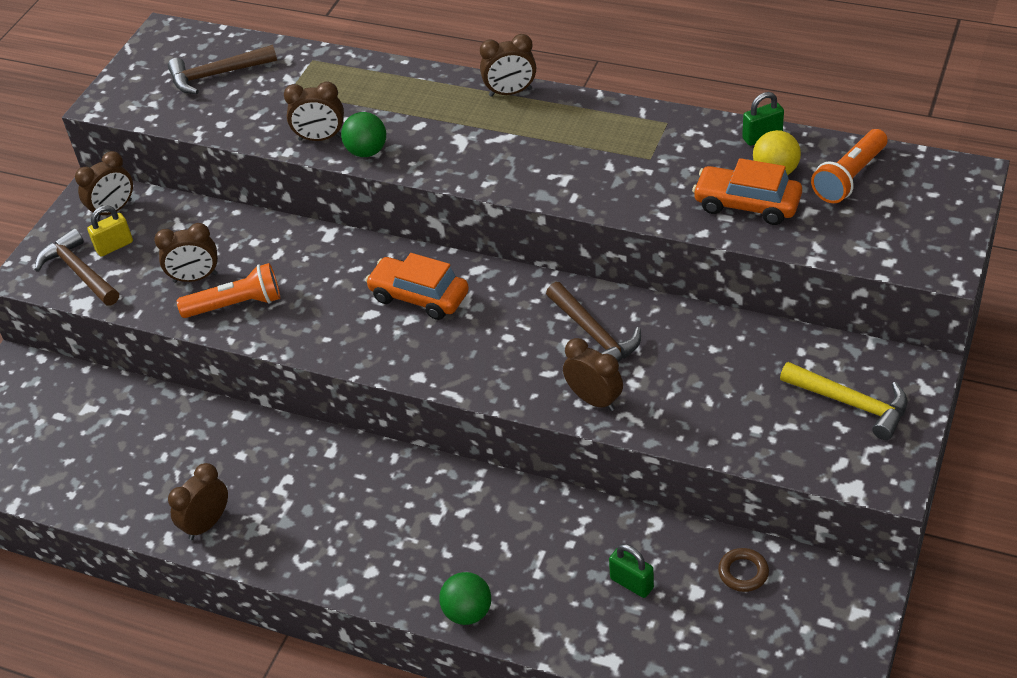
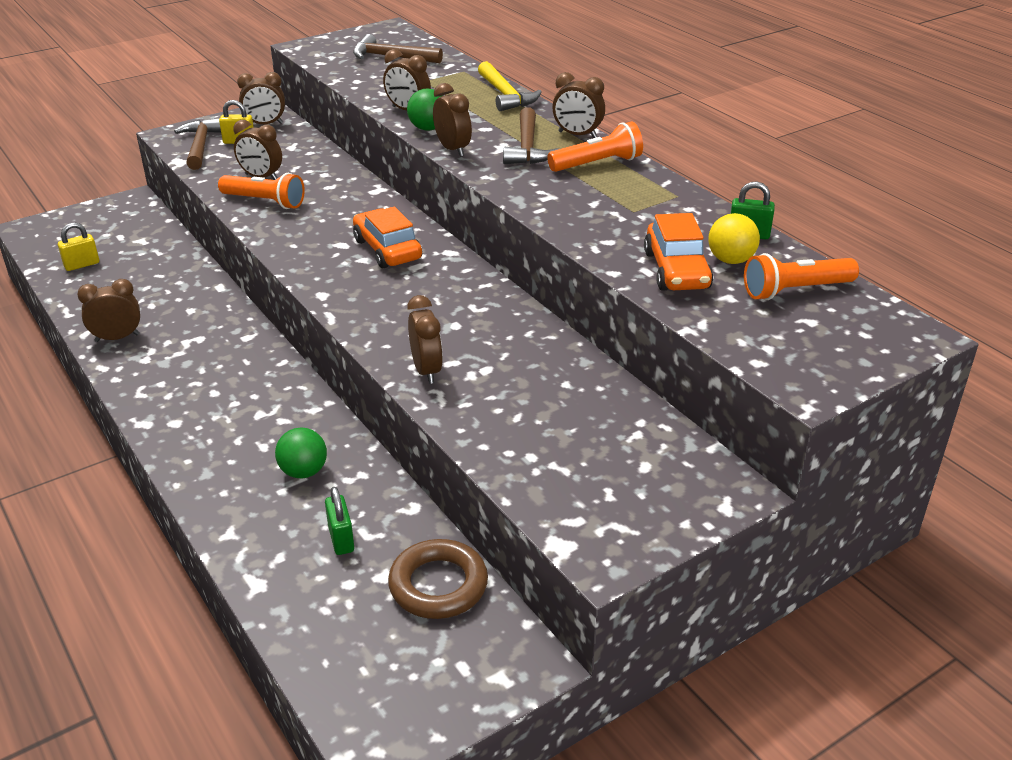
camera: 30 degrees right, 10 degrees down
green ball [439,572,491,625] -> green ball moved to [275,428,327,478]
brown hammer [546,282,641,362] -> brown hammer moved to [503,107,559,164]
orange car [692,158,802,225] -> orange car turned 150 degrees counterclockwise [644,213,713,291]
brown ring [718,548,769,592] -> brown ring [388,539,488,619], size x1.80
yellow hammer [780,362,907,440] -> yellow hammer moved to [478,61,542,111]
none -> yellow padlock [58,223,99,271]
none -> brown clock [433,83,472,157]
none -> orange flashlight [547,122,643,172]

